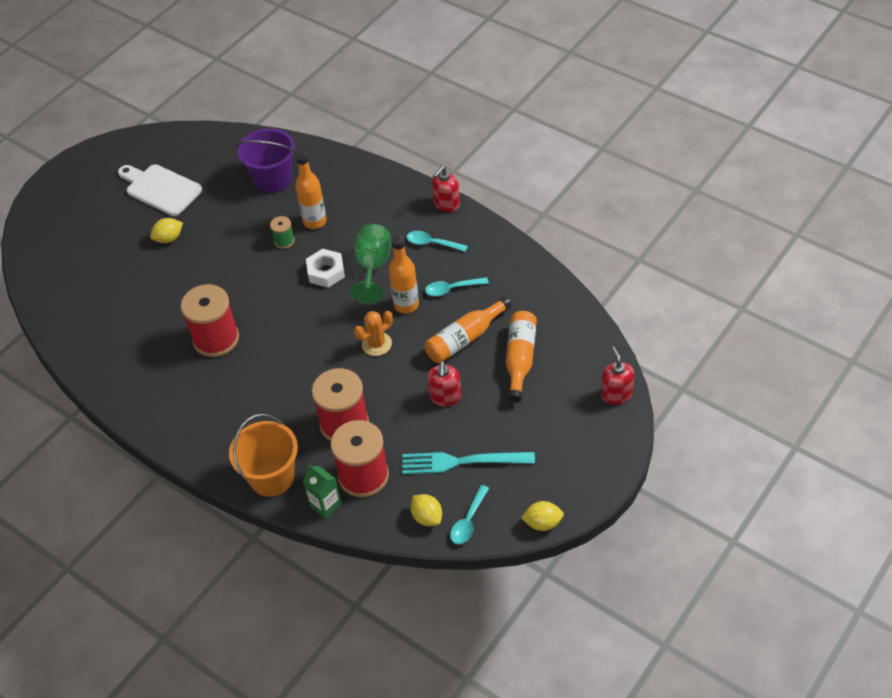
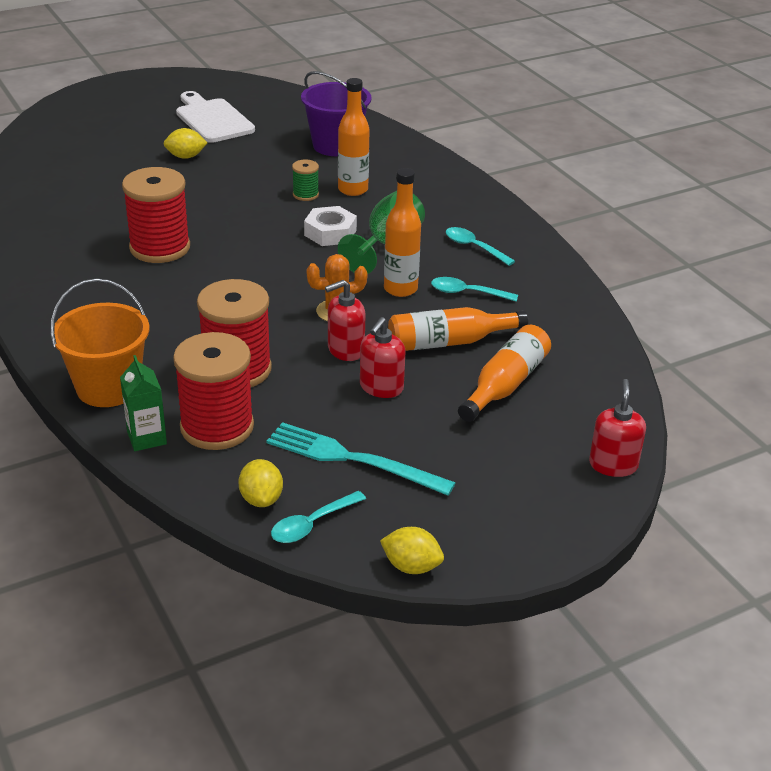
camera: 20 degrees right, 15 degrees down
red soap dispenser [432,166,460,212] -> red soap dispenser moved to [325,280,366,361]

